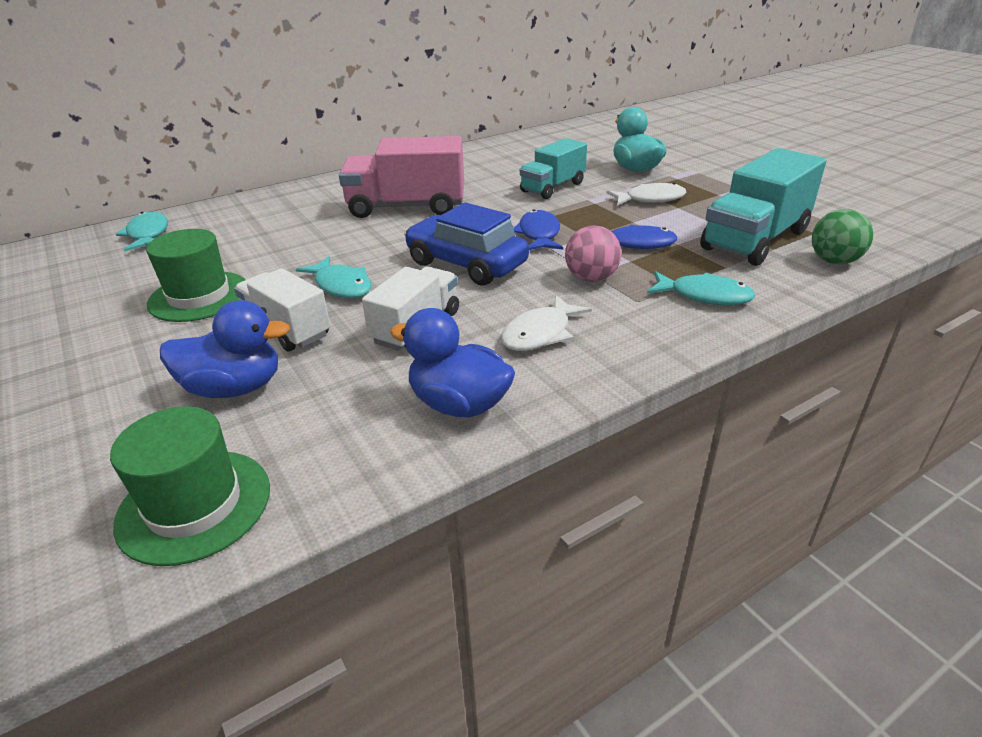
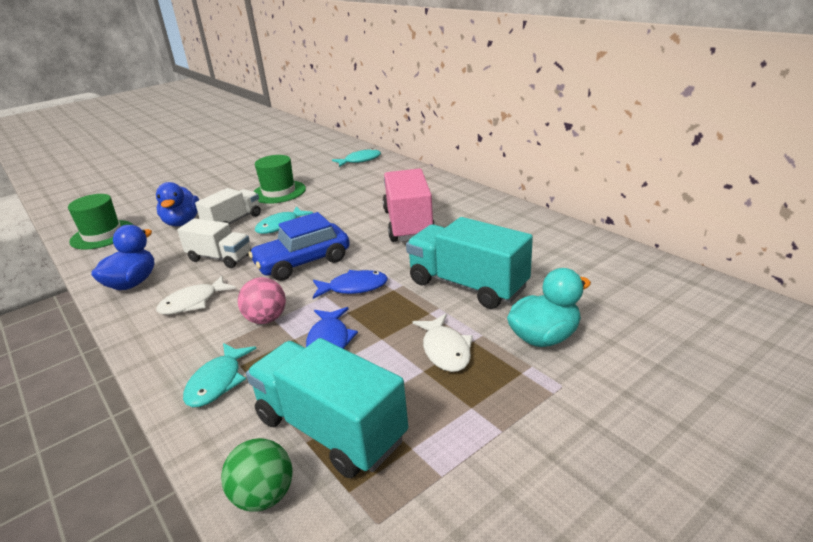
camera: 85 degrees right, 5 degrees down
blue car [404,202,529,286] -> blue car turned 150 degrees counterclockwise [249,212,350,281]
white fish [501,295,592,351] -> white fish turned 75 degrees counterclockwise [156,275,236,315]
turquoise truck [520,138,587,199] -> turquoise truck [406,217,533,309], size x1.55

